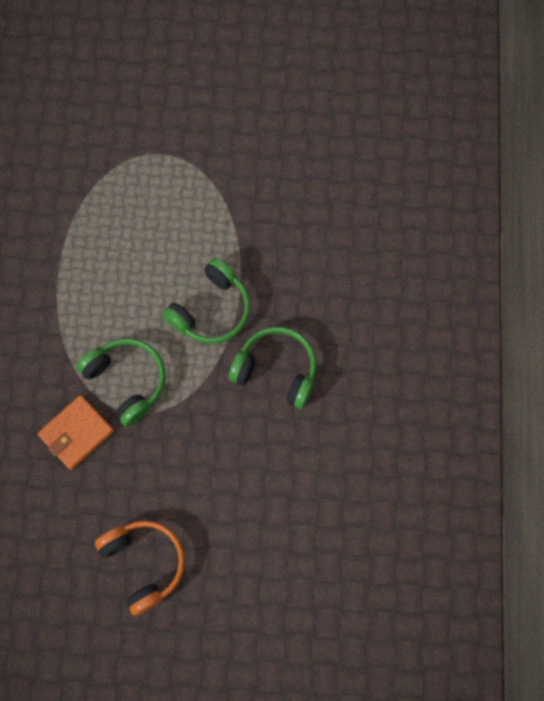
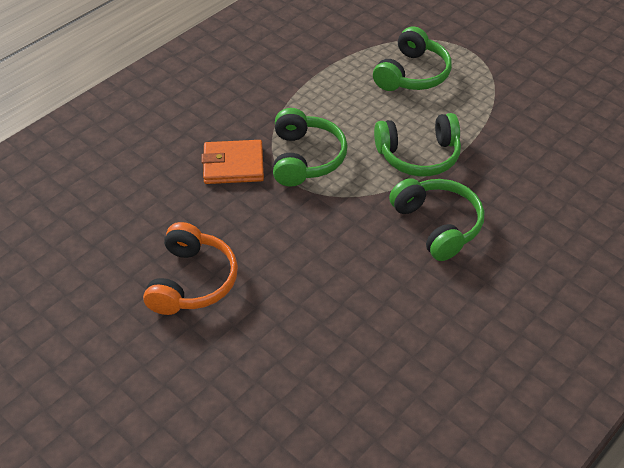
camera: 40 degrees right, 25 degrees down
none -> green headphones [373,26,452,91]

